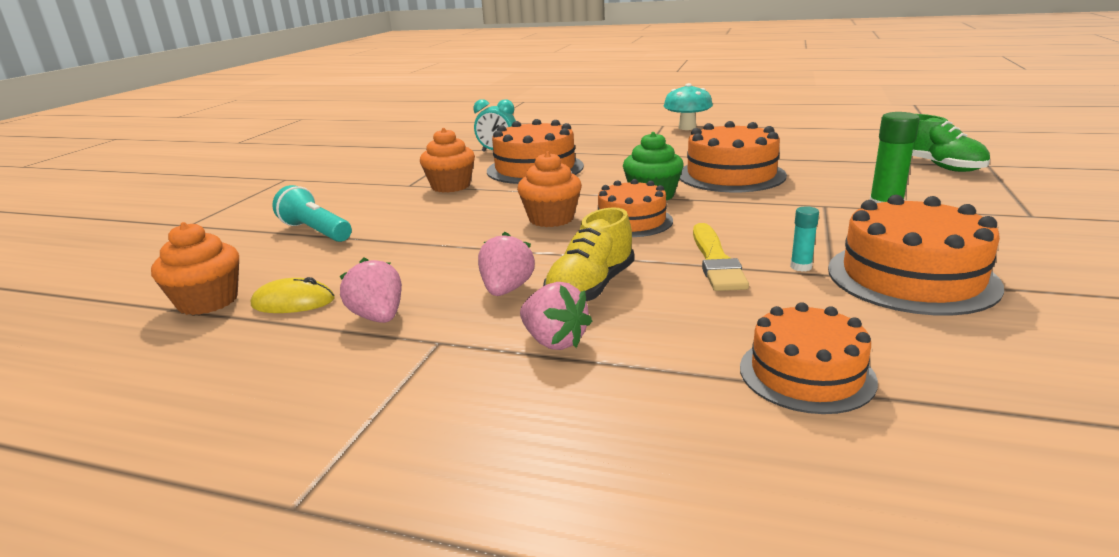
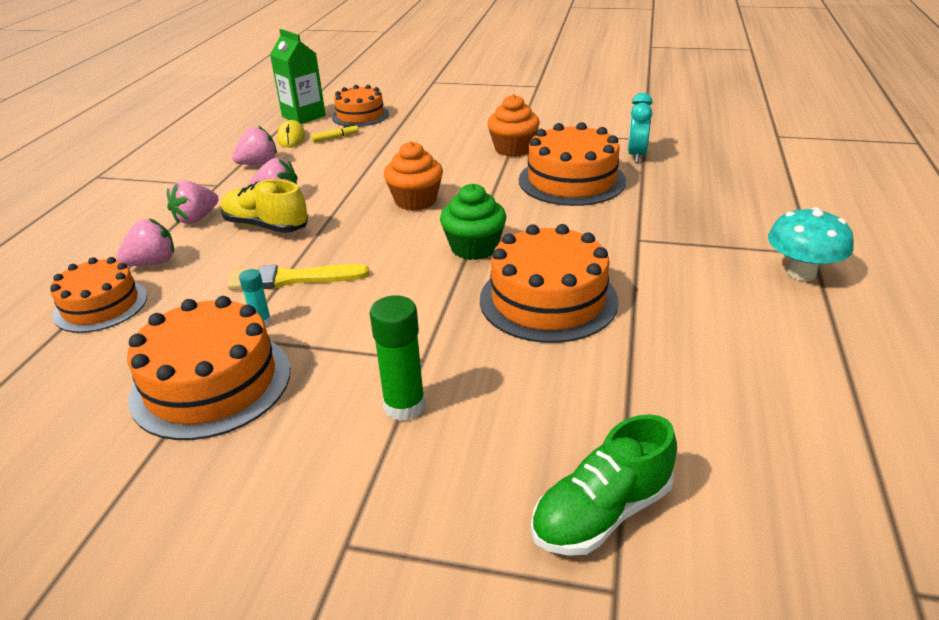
camera: 85 degrees right, 10 degrees up
orange cupcake [151,222,239,315] -> green carton [270,29,326,124]
turquoise flashlight [272,185,352,242] -> none
orange cake [598,179,673,237] -> orange cake moved to [332,85,389,127]
none -> pink strawberry [116,218,174,266]
none -> yellow marker [311,124,359,143]

